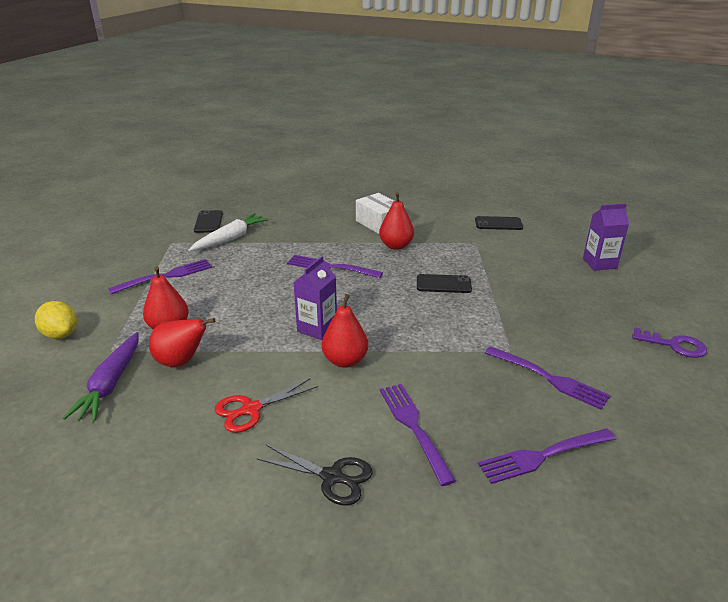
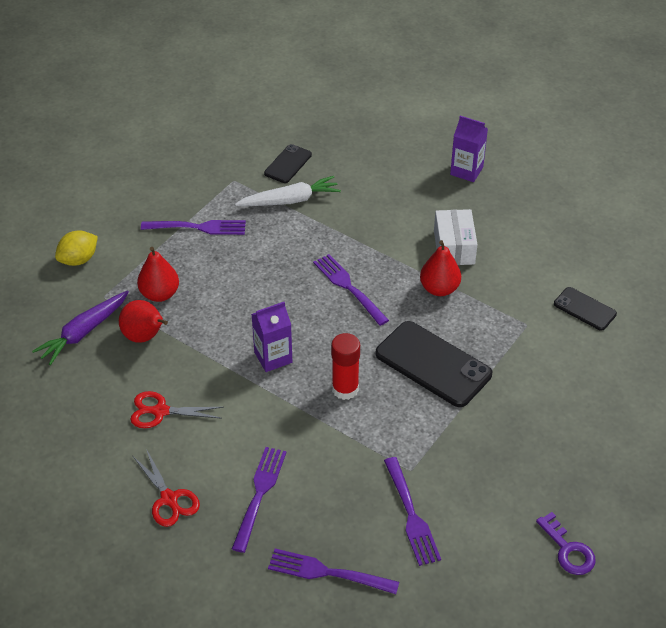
camera: 35 degrees right, 15 degrees up
yellow lemon [35,301,77,339] -> yellow lemon turned 60 degrees clockwise [55,230,98,266]
black scissors [257,445,373,505] -> red scissors [133,449,200,527]
red pear [322,294,368,368] -> none
black phone [417,274,472,293] -> black phone [375,321,492,407], size x1.83
purple carton [583,204,629,271] -> purple carton moved to [450,116,488,182]
none -> red glue stick [331,333,360,400]

